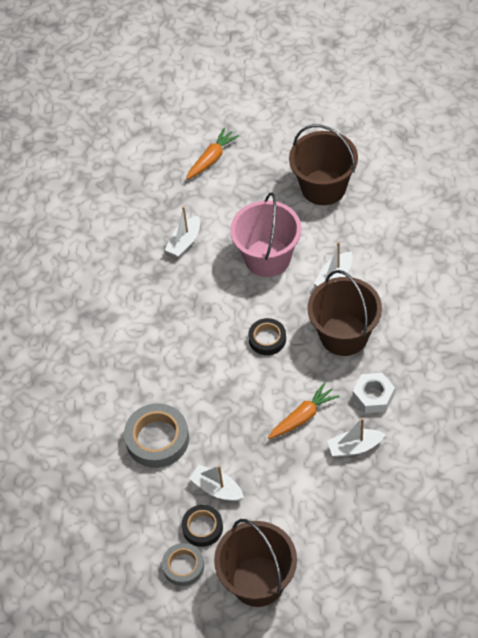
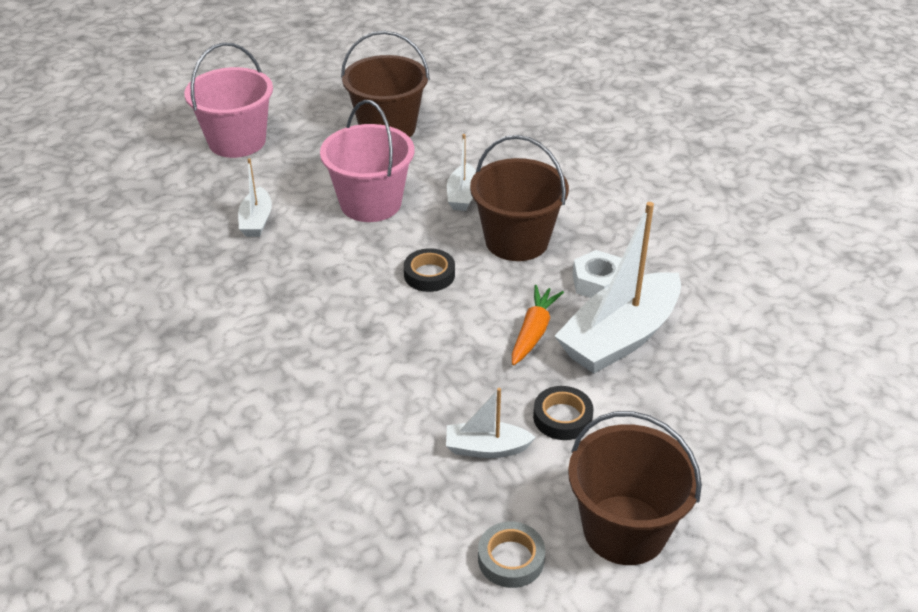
camera: 35 degrees left, 15 degrees down
grey tape [124,403,189,468] -> none
black tape [182,505,223,547] -> black tape moved to [533,386,593,440]
orange carrot [186,127,239,180] -> pink bucket [184,42,273,158]
white boat [327,418,385,457] -> white boat [555,202,681,374], size x2.01

